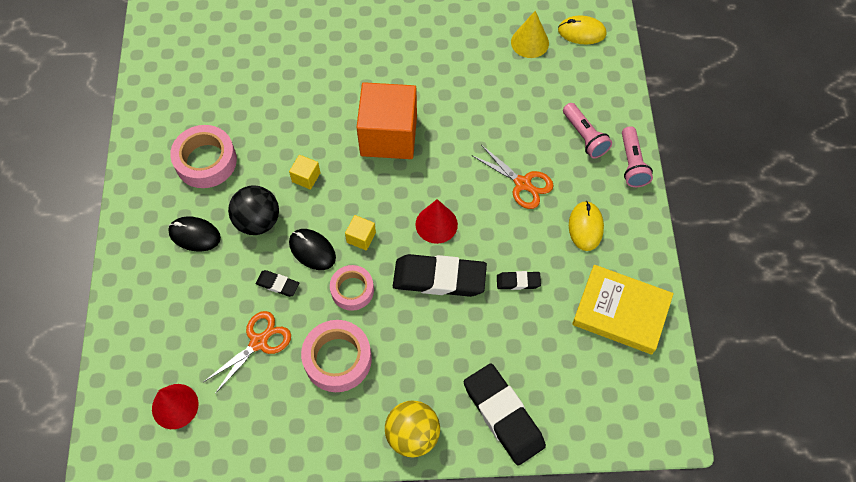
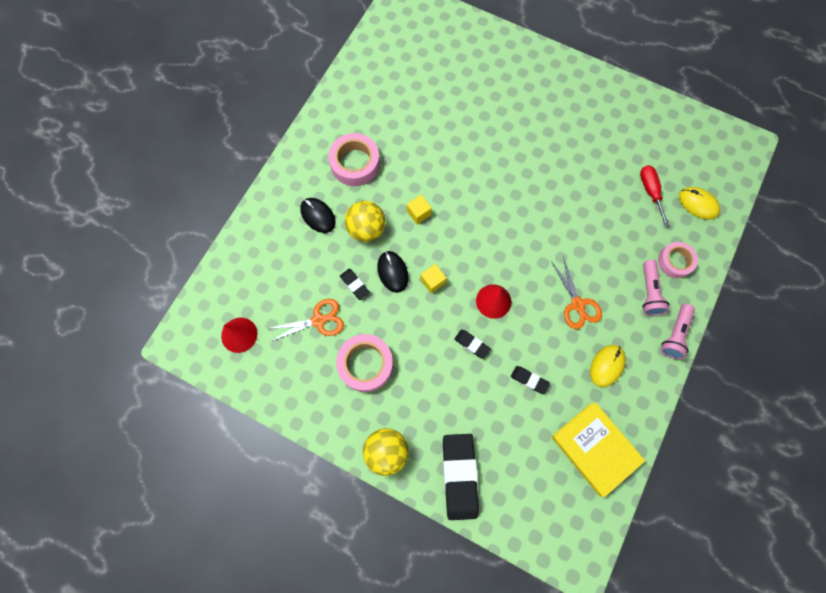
camera: 30 degrees right, 10 degrees up
black ball [228,185,279,235] -> yellow ball [345,201,386,242]
pink tape [330,265,374,311] -> pink tape moved to [658,242,698,278]
orange cube [356,82,417,159] -> none
black eraser [393,254,487,297] -> black eraser [454,329,491,359], size x0.47
yellow cone [511,11,549,58] -> red screwdriver [640,165,669,226]

